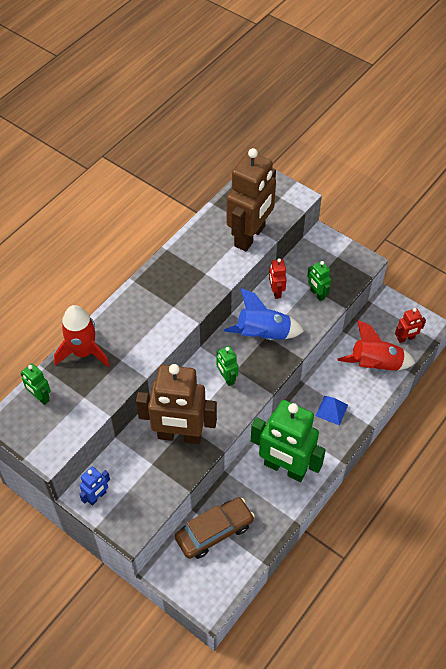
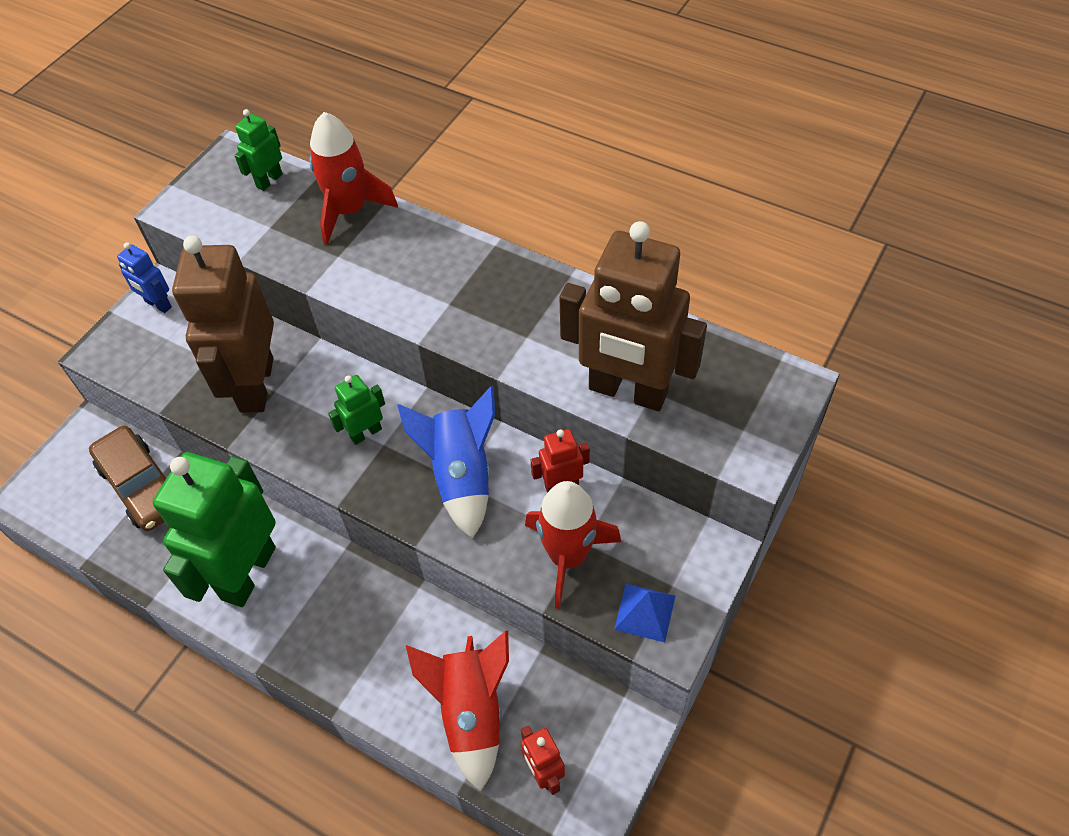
camera: 85 degrees right, 0 degrees up
green robot [307,261,331,301] -> red rocket [525,481,621,609]
blue pyramid [316,396,348,425] -> blue pyramid moved to [614,584,675,643]

